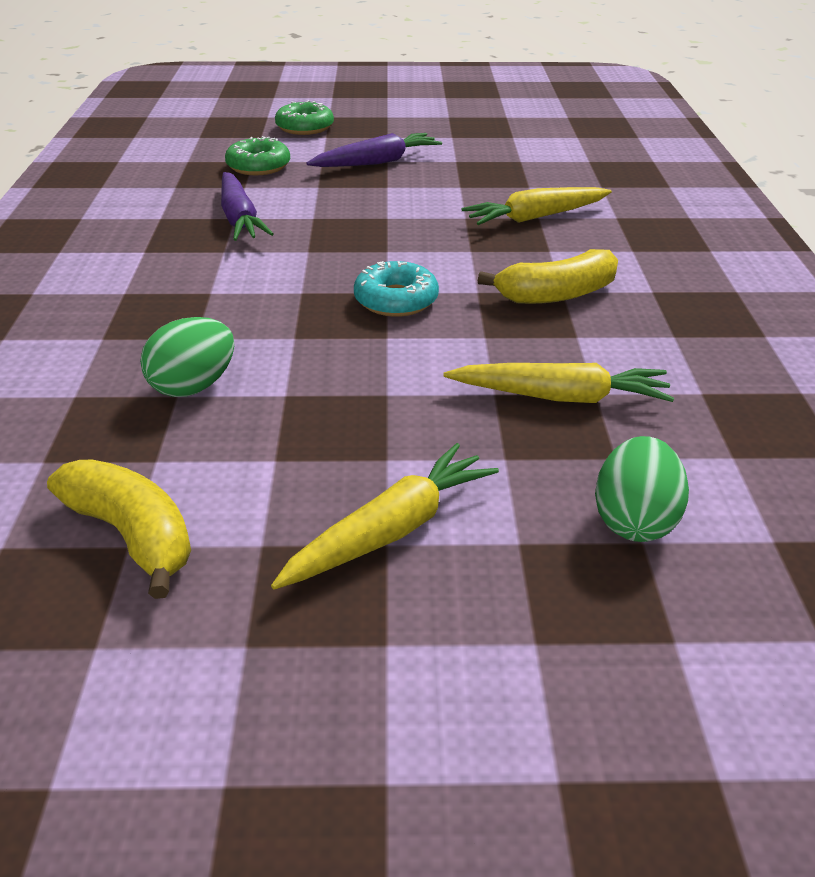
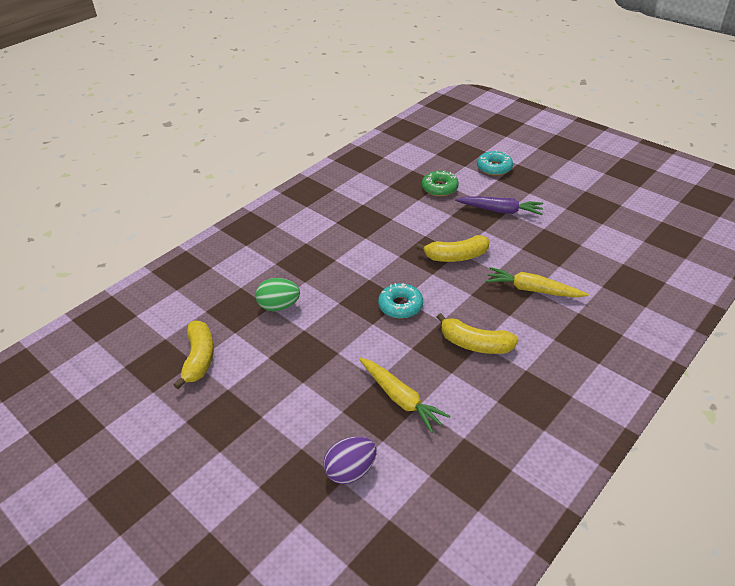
camera: 45 degrees right, 5 degrees up
purple carrot [221,172,273,241] -> none
yellow carrot [271,443,499,590] -> none
green donut [275,100,334,135] -> turquoise donut [477,150,513,176]
green egg [595,436,689,542] -> purple egg [323,436,377,484]
none -> yellow banana [416,235,490,262]

